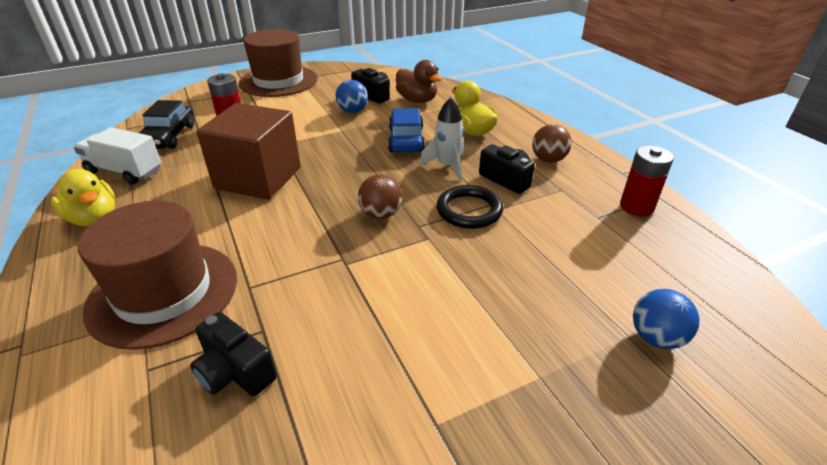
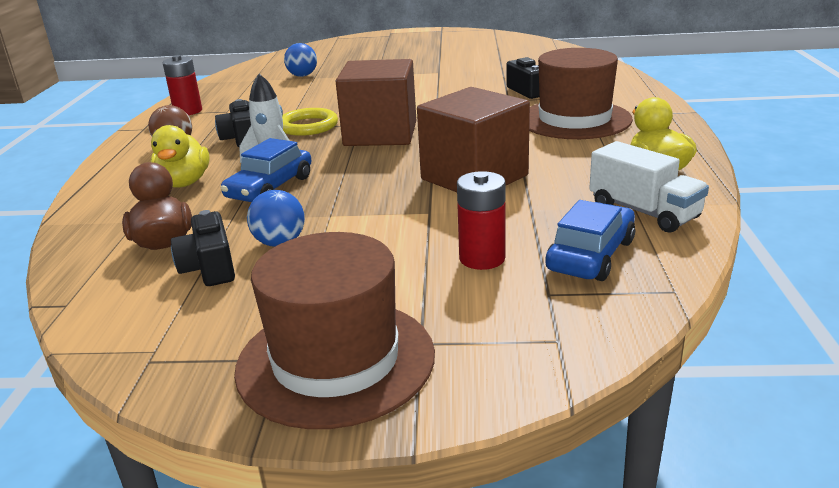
camera: 150 degrees left, 10 degrees down
black car [139,100,194,149] -> blue car [546,200,635,281]
brown ball [358,174,402,219] -> brown cube [336,59,416,146]
black ring [437,185,503,229] -> yellow ring [282,108,338,136]

